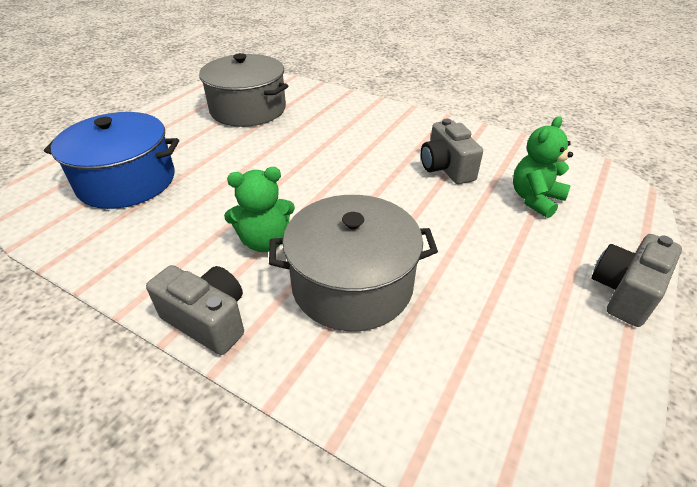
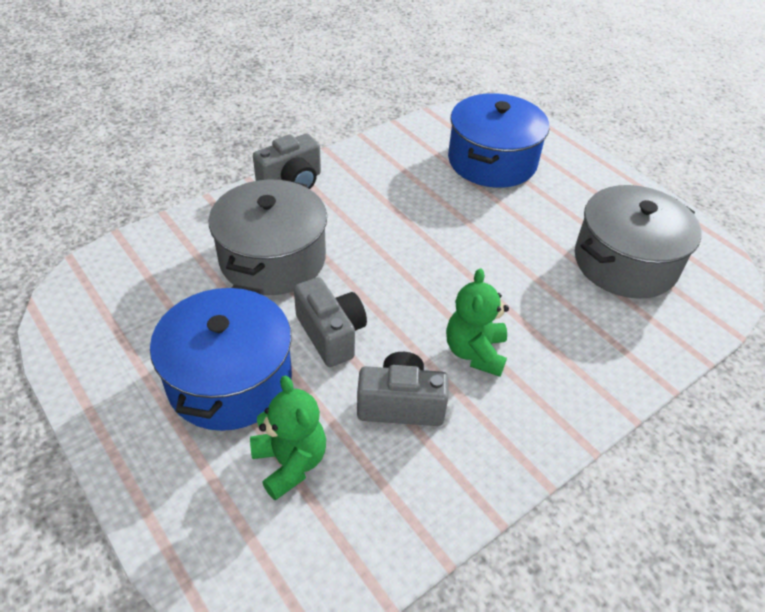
camera: 110 degrees right, 5 degrees up
green teddy bear [224,167,295,252] -> green teddy bear moved to [446,268,509,377]
grey camera [592,234,682,327] -> grey camera moved to [294,277,367,367]
none -> blue pot [150,285,292,431]

